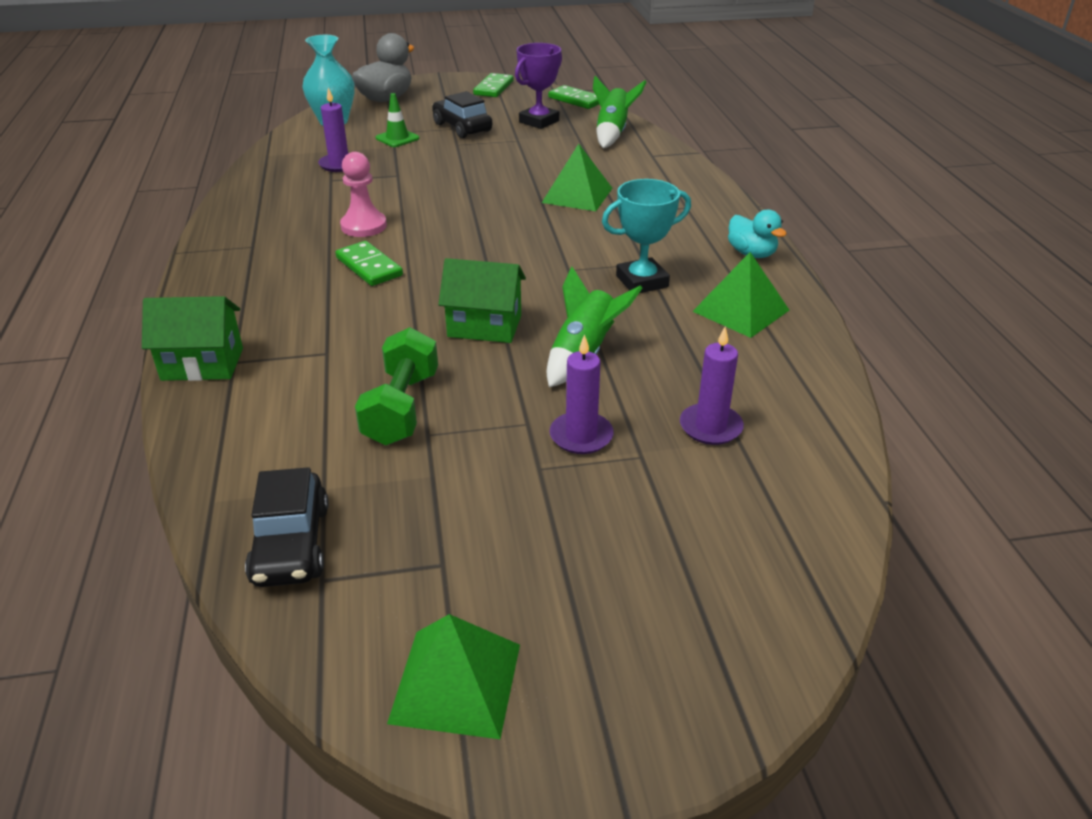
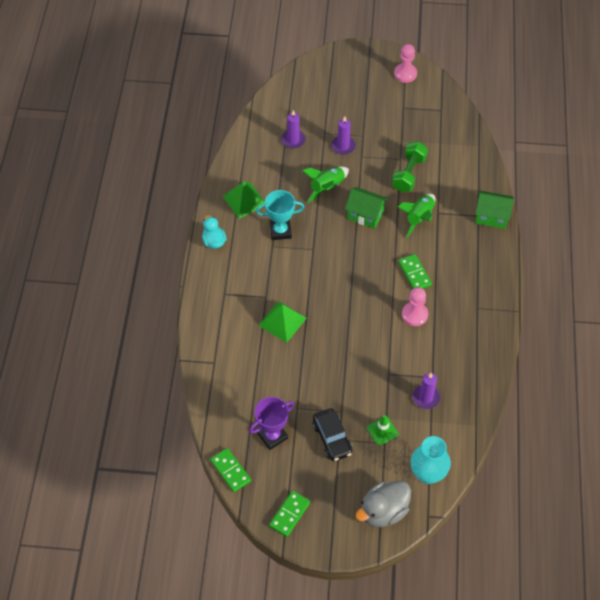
camera: 165 degrees left, 20 degrees up
black car [245,467,329,587] -> none
green pyramid [387,614,520,739] -> pink pawn [394,44,417,83]
green rocket [593,76,646,148] -> green rocket moved to [398,194,435,238]

